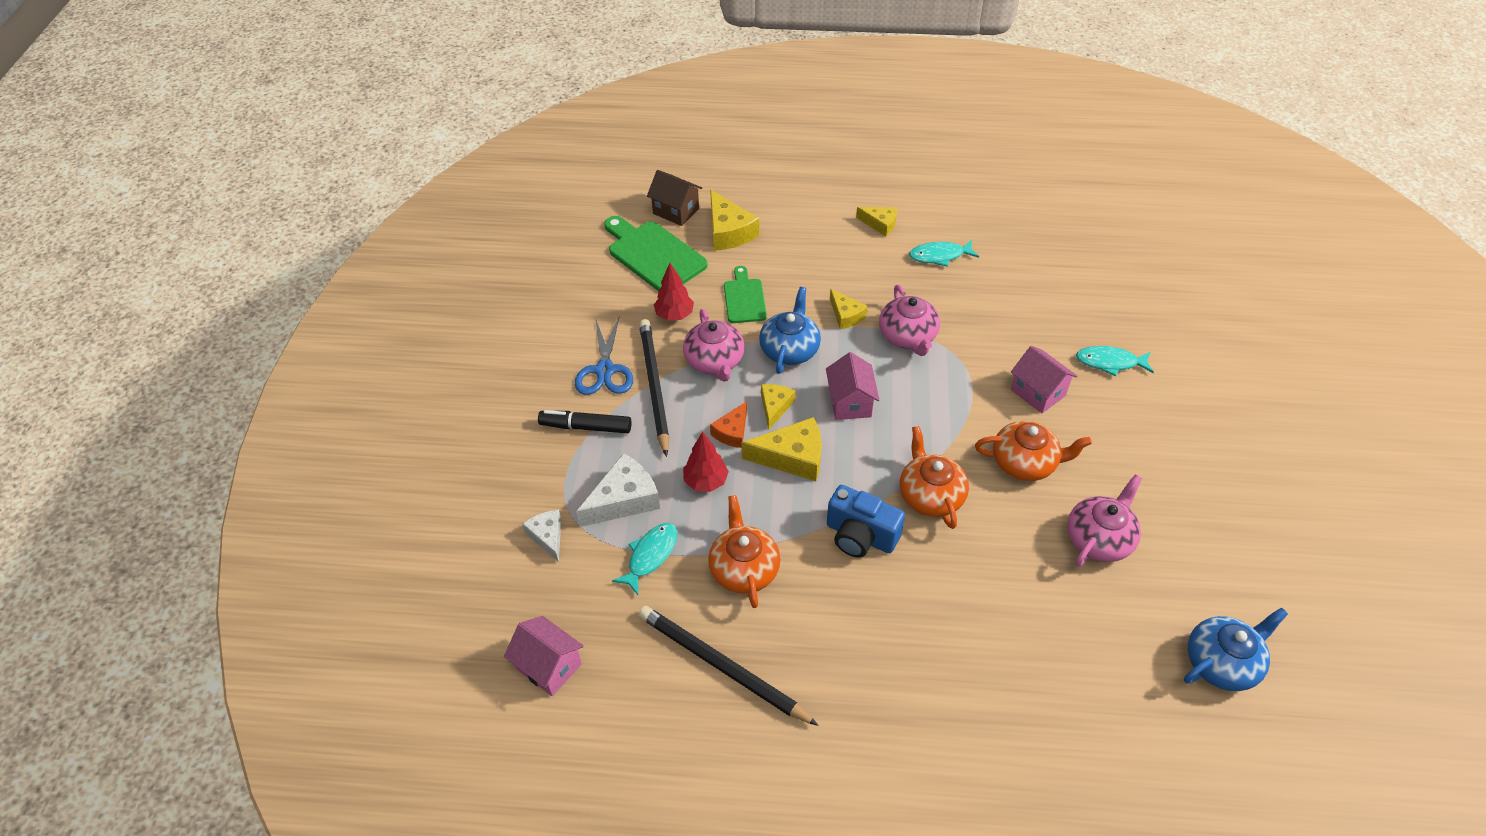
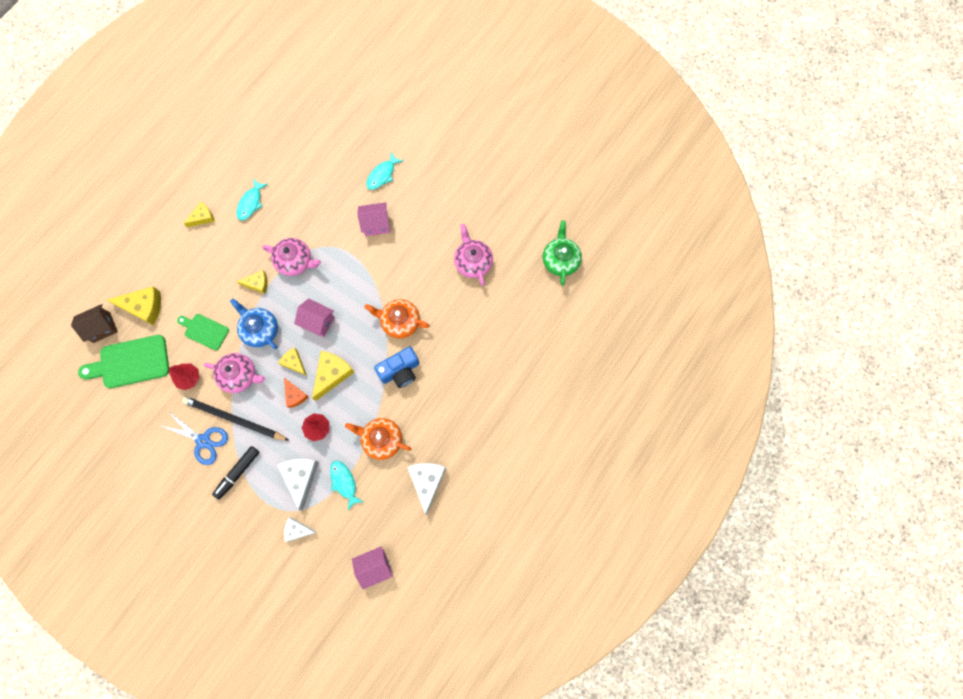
camera: 60 degrees left, 25 degrees up
black pencil [638,606,818,726] -> white cheese [407,463,446,515]
orange teapot [975,421,1092,481] -> none
blue teapot [1184,608,1288,691] -> green teapot [543,220,582,286]

